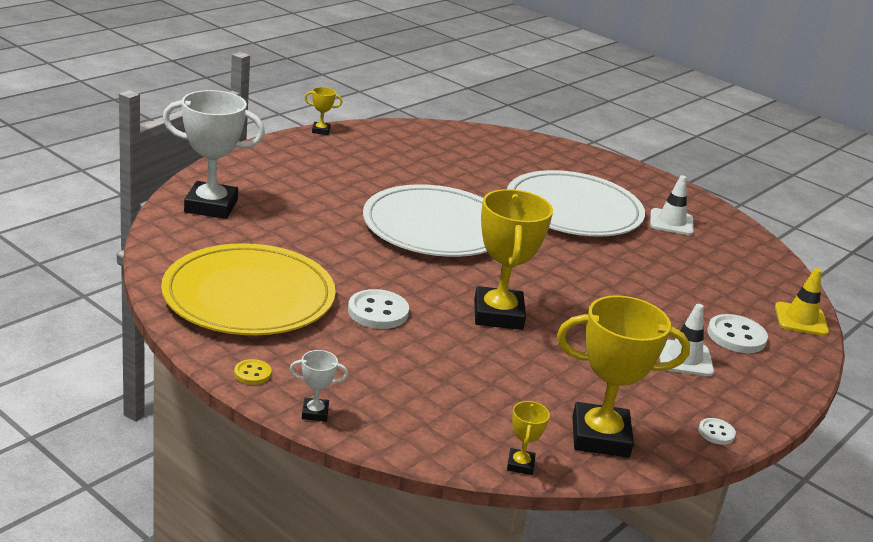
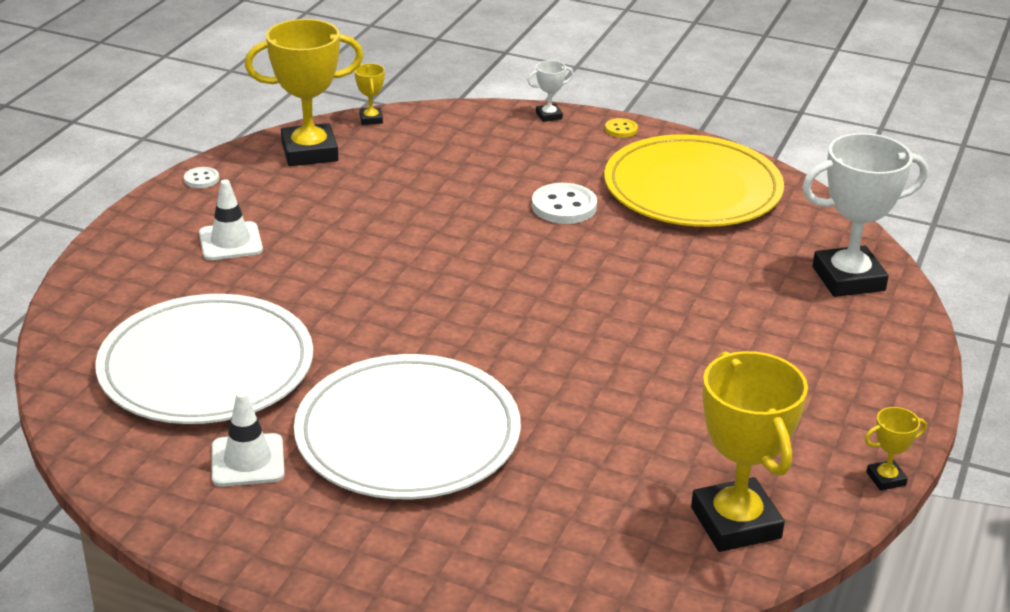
camera: 165 degrees right, 5 degrees up
white plate [363,184,487,257] -> white plate moved to [95,294,313,424]
yellow trophy [474,189,553,330] -> yellow trophy moved to [691,351,808,552]
white button [707,314,768,353] -> none
yellow traffic cone [775,268,829,336] -> none

